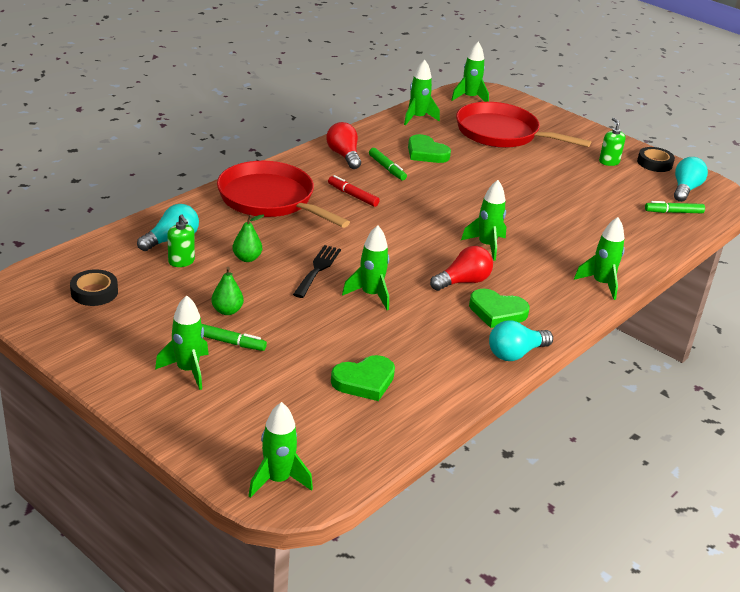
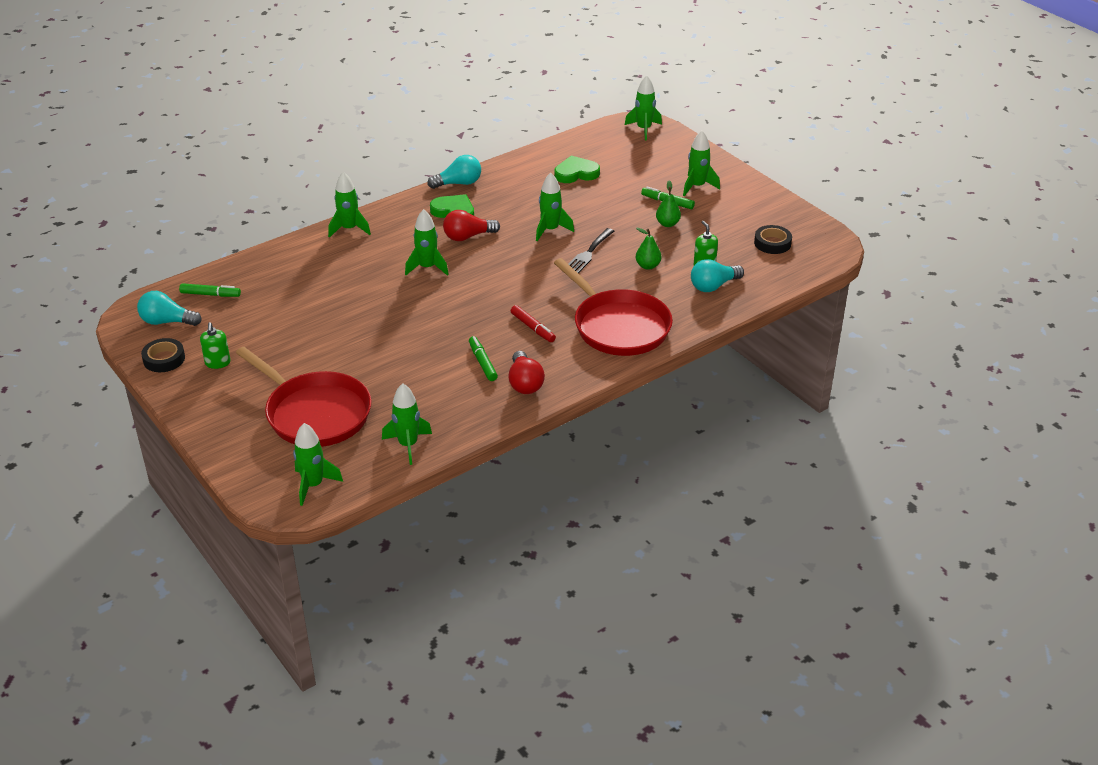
camera: 165 degrees left, 5 degrees up
green heart [408,134,451,163] -> none
turquoise light bulb [674,157,708,202] -> turquoise light bulb turned 60 degrees clockwise [137,291,202,326]

